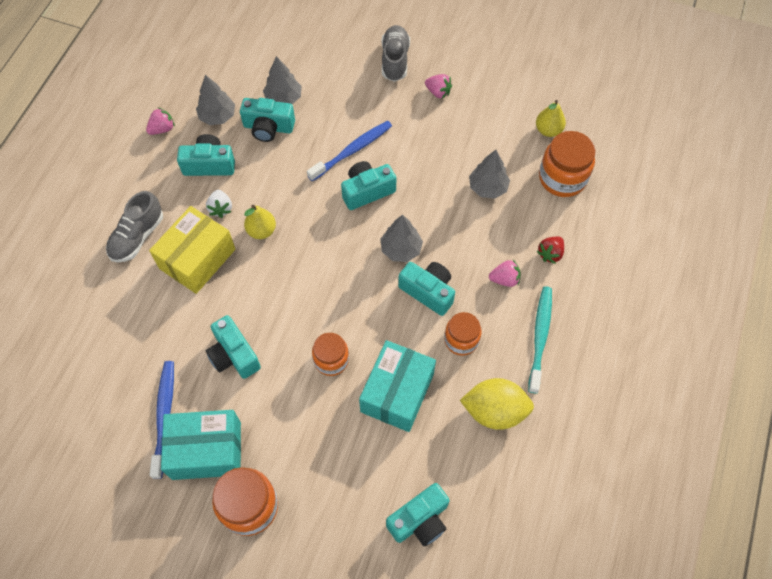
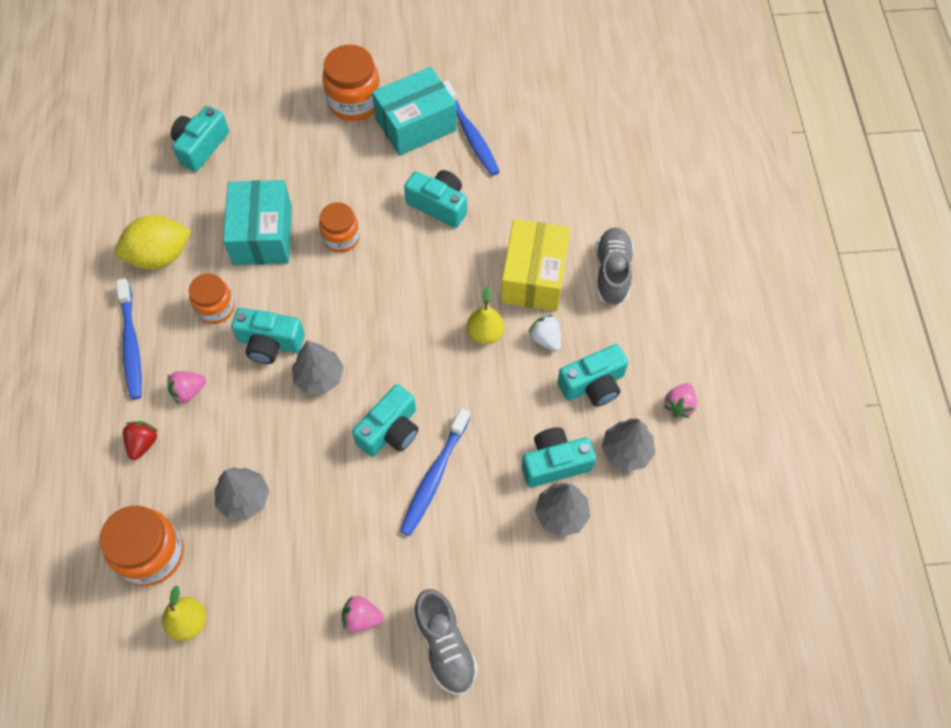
camera: 155 degrees right, 0 degrees up
turquoise toothbrush [528,286,552,394] -> blue toothbrush [116,278,142,400]

